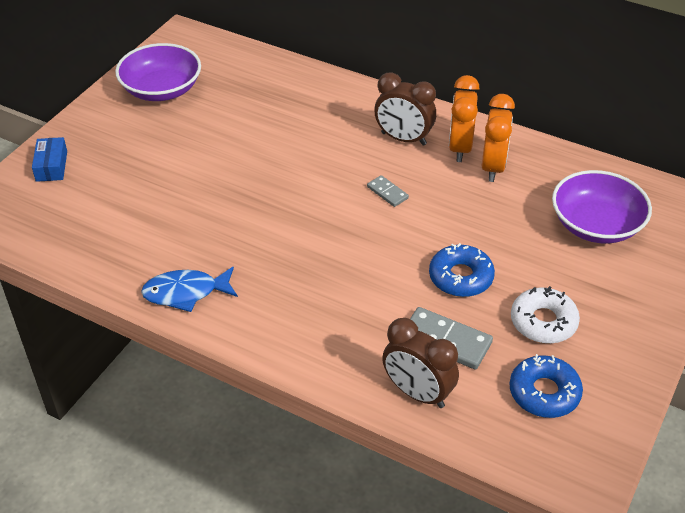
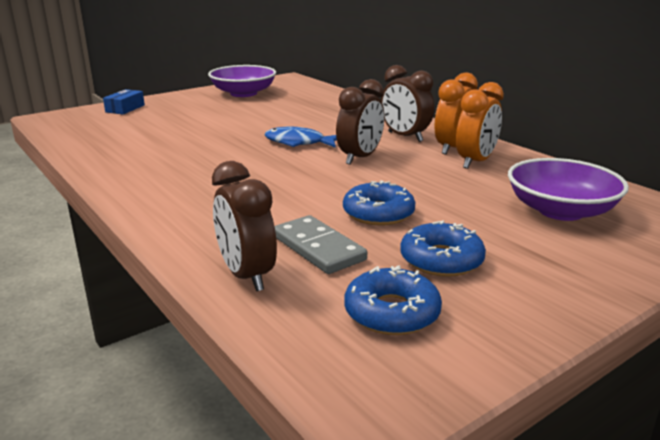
camera: 25 degrees right, 20 degrees down
blue fish [141,267,238,312] -> blue fish moved to [265,127,337,148]
grey domino [367,175,409,207] -> brown clock [336,79,384,165]
white donut [511,286,580,344] -> blue donut [400,220,486,277]

